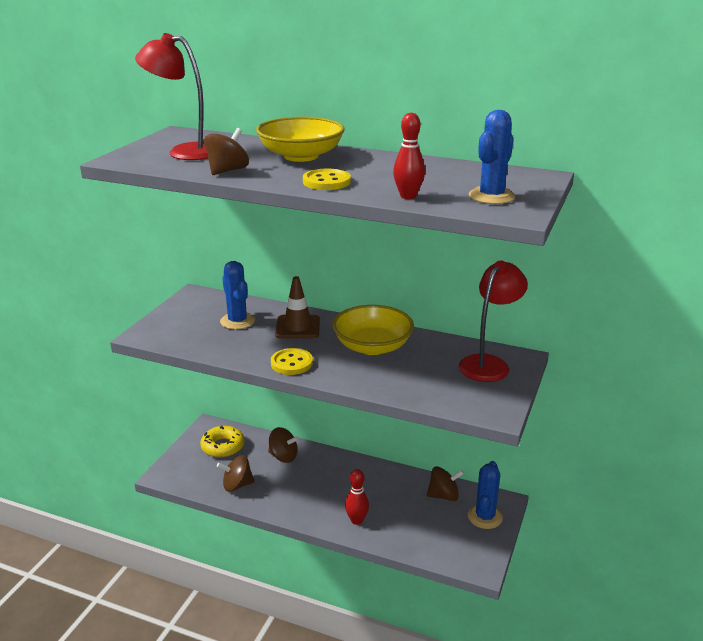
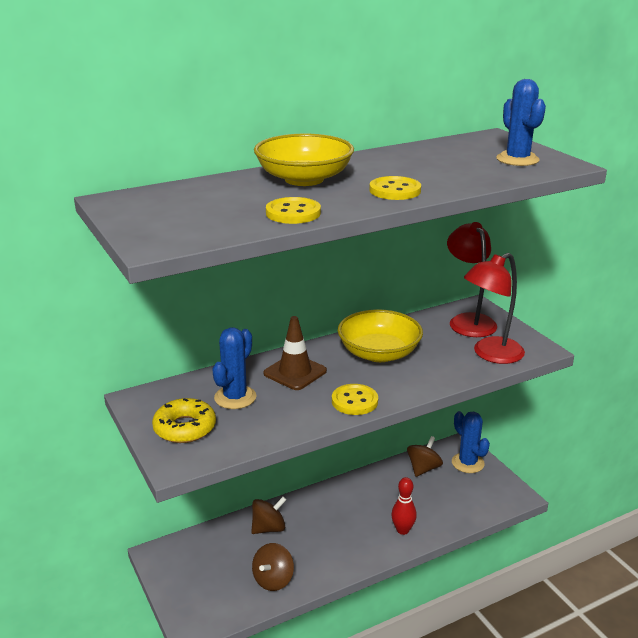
camera: 50 degrees left, 0 degrees up
red lamp [135,33,208,160] -> red lamp moved to [464,253,525,364]
yellow donut [200,425,244,458] -> yellow donut moved to [152,398,216,443]
brown spinning top [204,128,249,175] -> yellow button [266,197,321,224]
blue cactus [220,261,255,330] -> blue cactus turned 75 degrees counterclockwise [212,327,256,409]
red bowling pin [393,113,425,199] -> none

